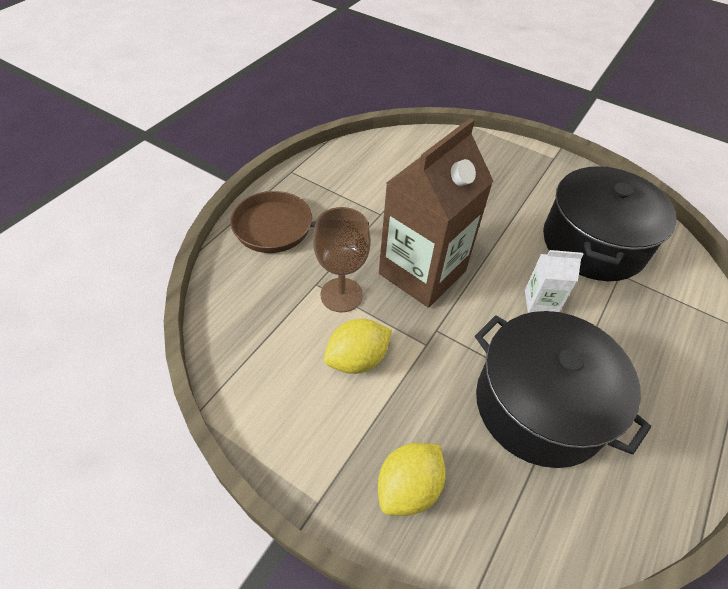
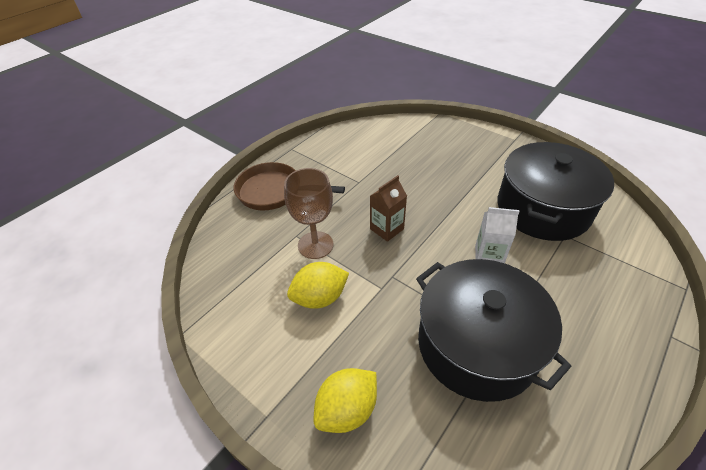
camera: 10 degrees right, 5 degrees down
brown carton [379,118,493,308] -> brown carton [370,175,407,242], size x0.45

